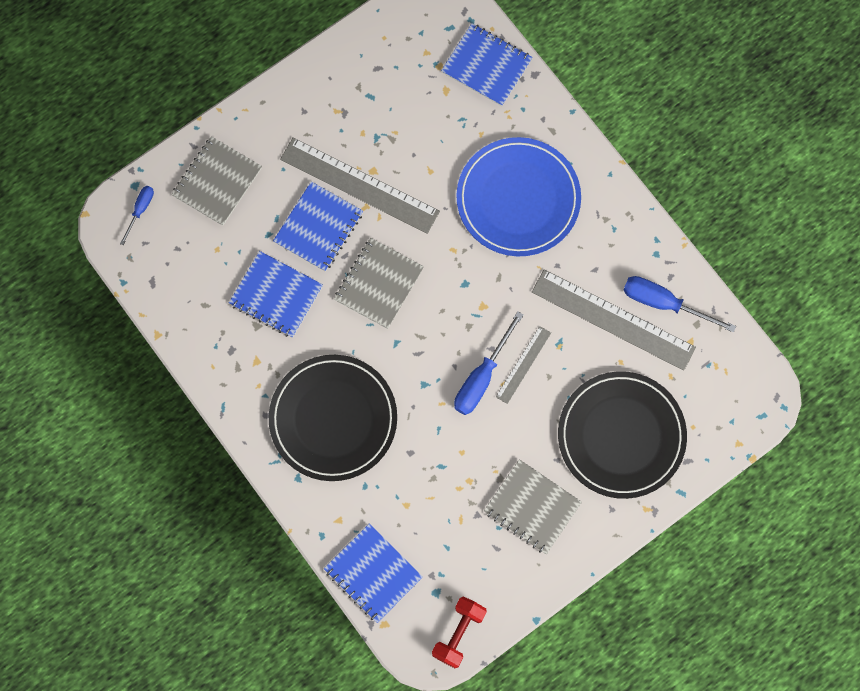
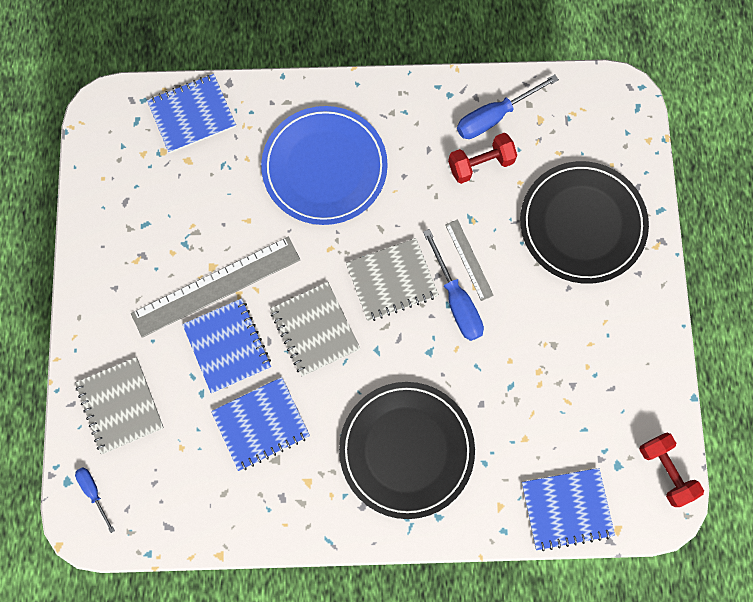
camera: 55 degrees left, 0 degrees up
grey notebook [484,459,582,554] -> grey notebook moved to [346,238,439,321]
grey ruler [532,269,696,371] -> red dumbbell [448,133,517,184]

